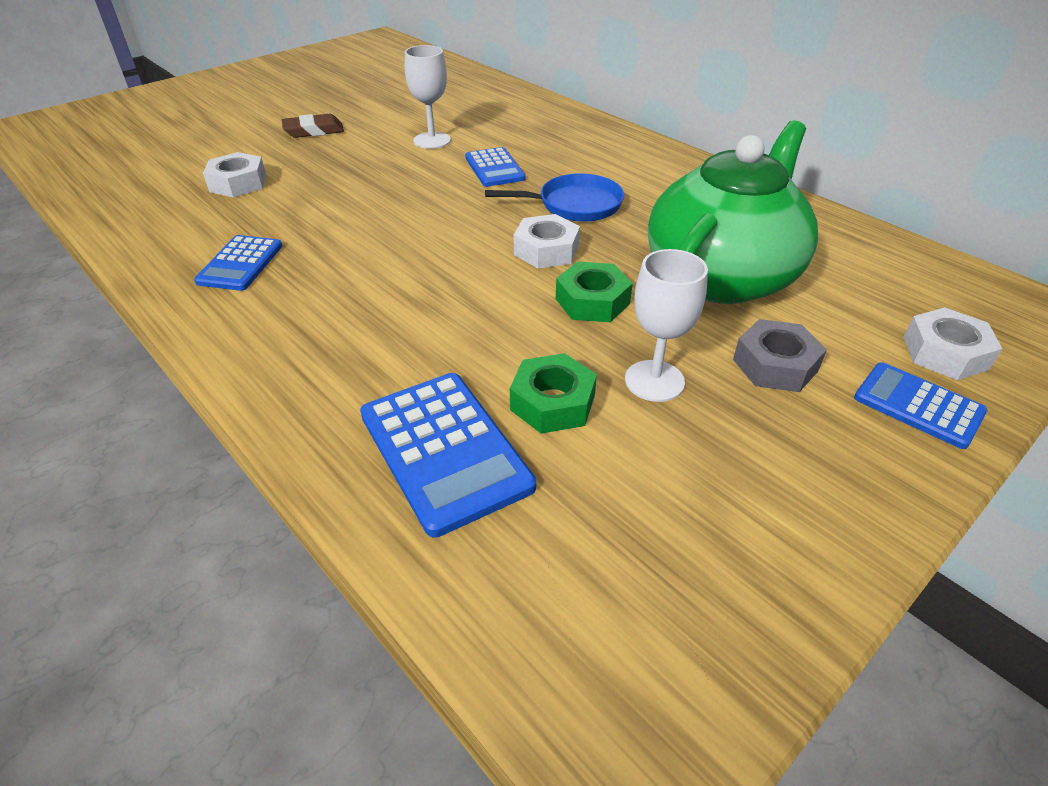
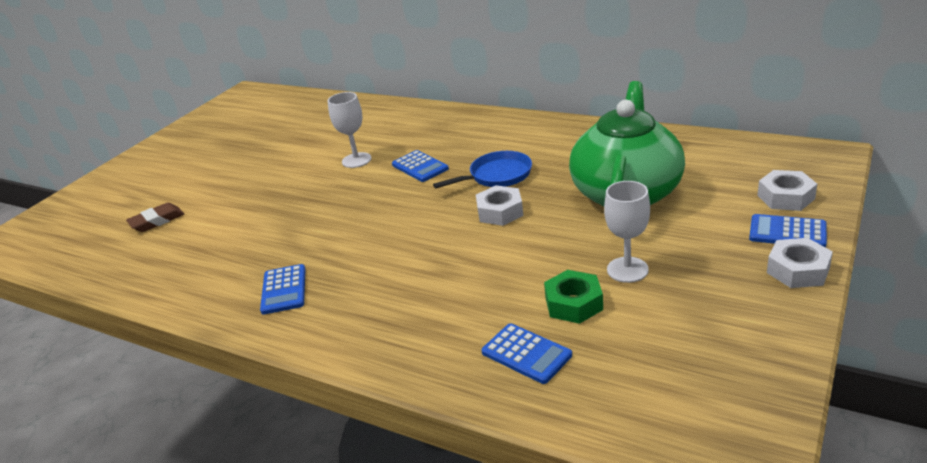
camera: 15 degrees left, 10 degrees down
white nut [203,152,266,198] -> white nut moved to [767,238,833,288]
brown eraser [282,114,344,138] -> brown eraser moved to [126,203,184,232]
blue calculator [360,373,536,538] -> blue calculator [482,323,572,384], size x0.63
green nut [556,262,633,322] -> none
grey nut [733,319,827,392] -> none

